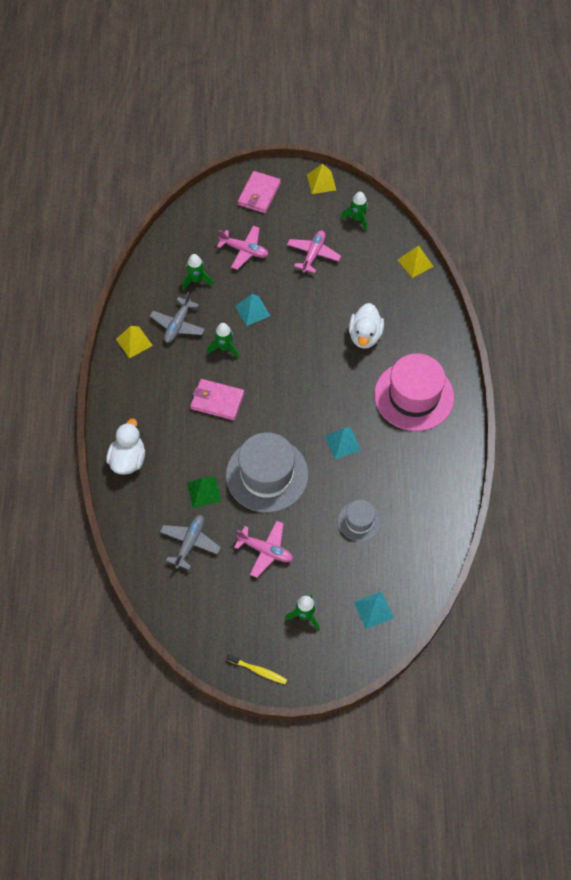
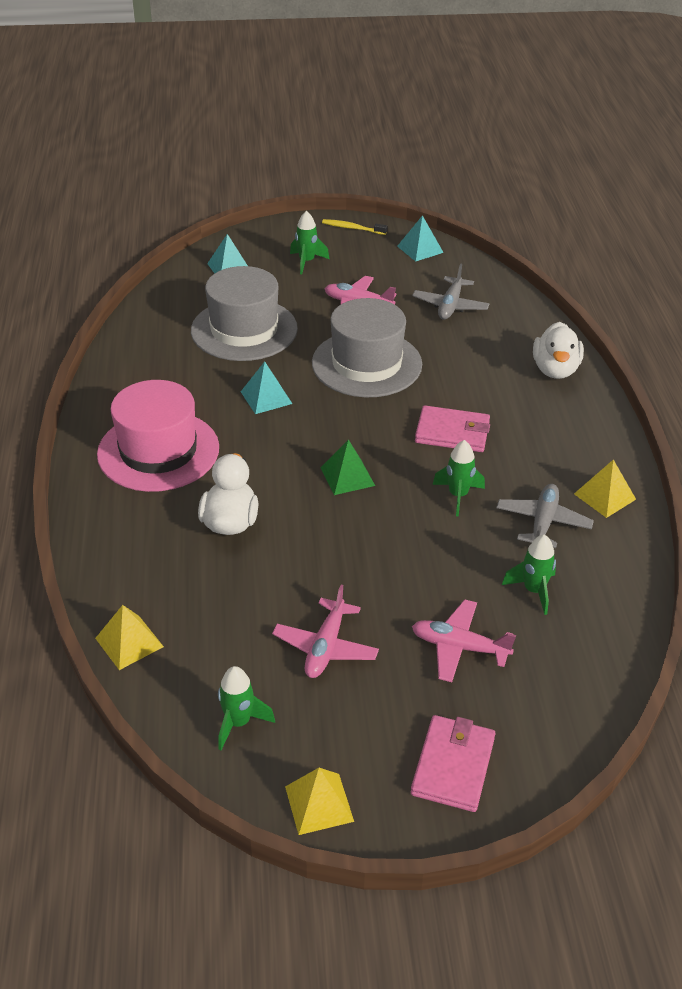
camera: 175 degrees right, 20 degrees down
green pyramid [187,476,222,508] -> green pyramid moved to [321,440,375,495]
turquoise pyramid [235,294,270,326] -> turquoise pyramid moved to [397,215,444,262]
grey hat [338,500,381,542] -> grey hat [191,266,298,361], size x1.93

